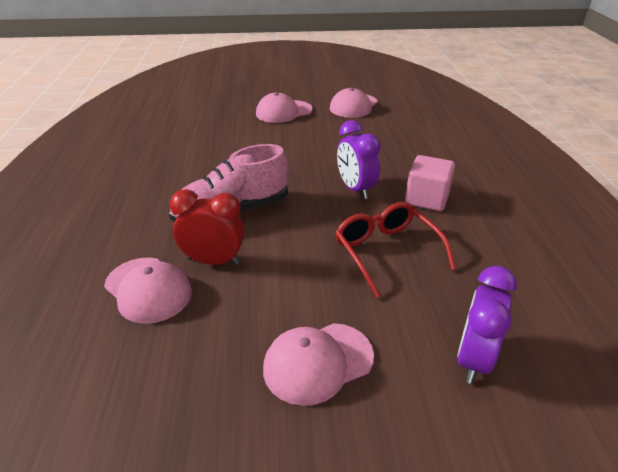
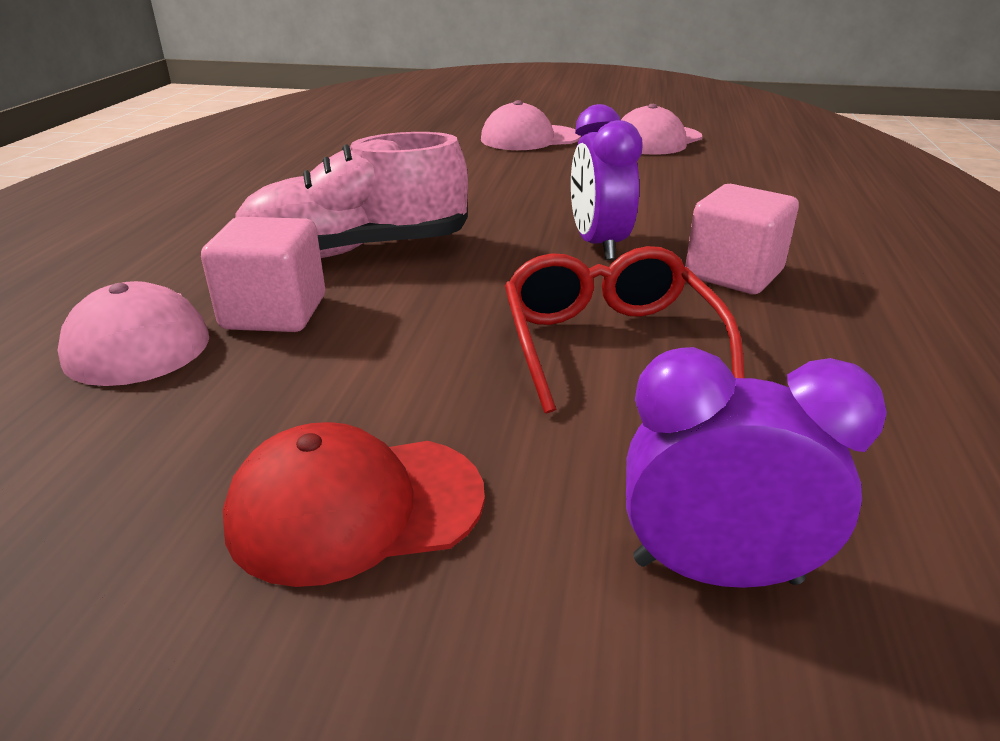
camera: 15 degrees right, 5 degrees down
red clock [170,189,245,265] -> pink cube [201,217,325,332]
pink cap [263,323,374,406] -> red cap [223,422,485,587]
purple clock [457,266,517,384] -> purple clock turned 60 degrees clockwise [626,347,887,588]

